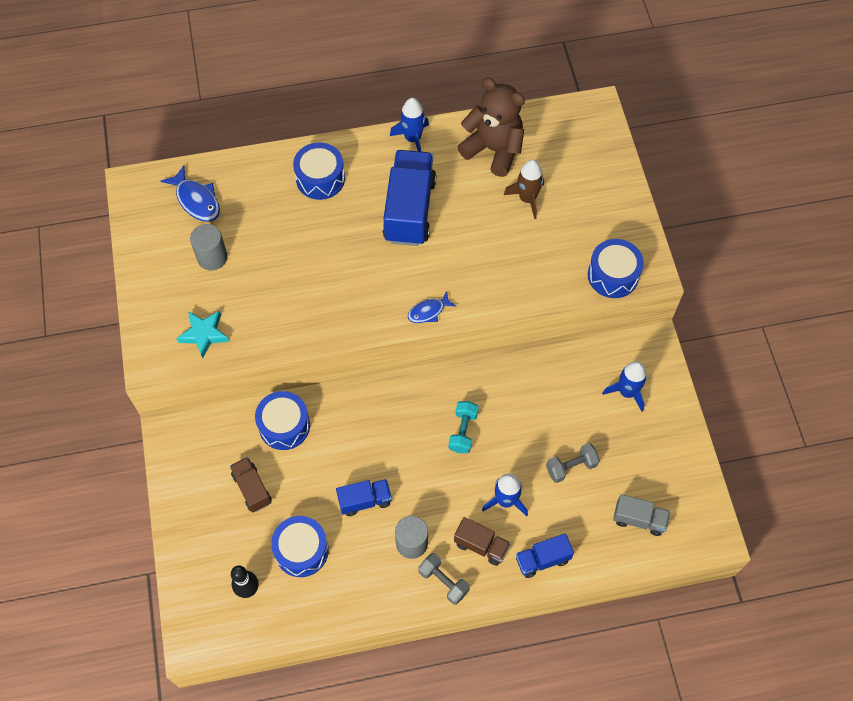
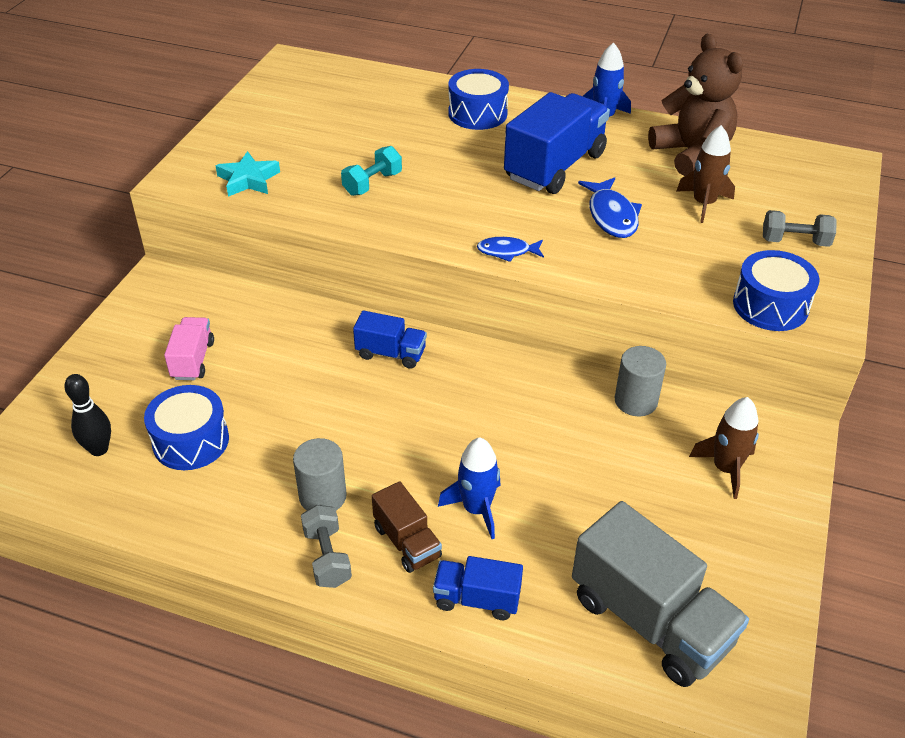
camera: 30 degrees right, 20 degrees down
blue fish [161,165,220,222] -> blue fish moved to [578,177,642,238]
grey cylinder [190,224,228,270] -> grey cylinder moved to [615,346,666,416]
brown truck [230,457,271,513] -> pink truck [164,317,214,380]
blue drum [255,391,310,450] -> none
blue truck [336,479,392,516] -> blue truck moved to [353,310,427,369]
turquoise dumbbell [448,401,479,453] -> turquoise dumbbell moved to [341,146,402,196]
grey dumbbell [546,443,600,483] -> grey dumbbell moved to [763,210,837,247]
blue rocket [602,361,647,412] -> brown rocket [689,397,759,499]
grey truck [613,494,670,536] -> grey truck [572,501,749,687], size x1.90

